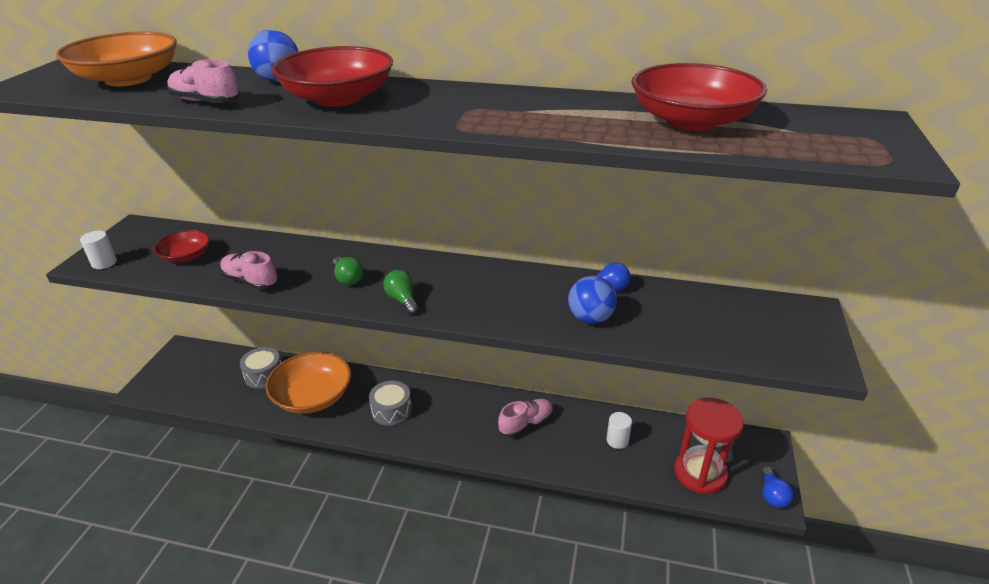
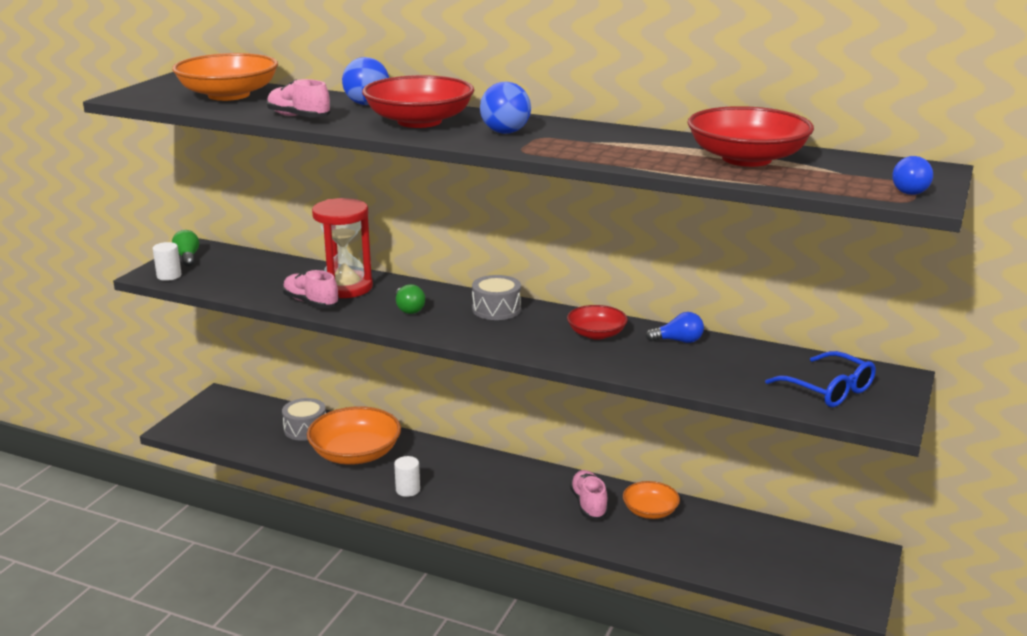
camera: 10 degrees right, 10 degrees down
red bowl [154,230,210,263] -> red bowl moved to [567,305,628,340]
grey drum [369,381,412,426] -> grey drum moved to [472,275,521,320]
green light bulb [383,270,418,315] -> green light bulb moved to [172,230,199,266]
pink shoe [498,399,553,437] -> pink shoe turned 75 degrees counterclockwise [570,470,608,520]
blue ball [568,276,617,324] -> blue ball moved to [480,82,531,134]
white cylinder [607,412,632,449] -> white cylinder moved to [394,456,420,497]
red hourglass [674,397,744,494] -> red hourglass moved to [312,198,373,298]
blue light bulb [761,467,793,508] -> blue light bulb moved to [892,156,933,195]
none -> orange bowl [623,481,680,519]
none -> blue glasses [765,351,876,407]

